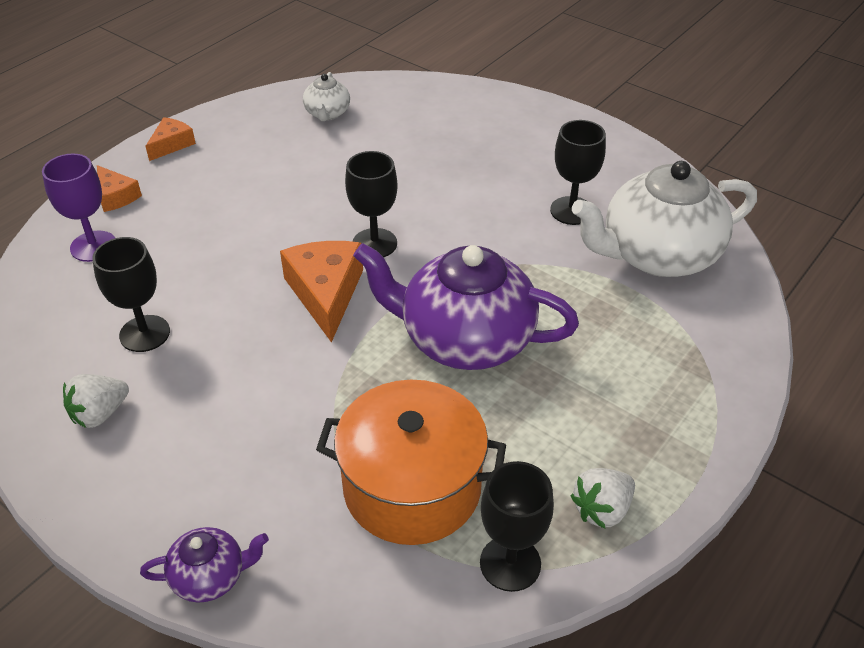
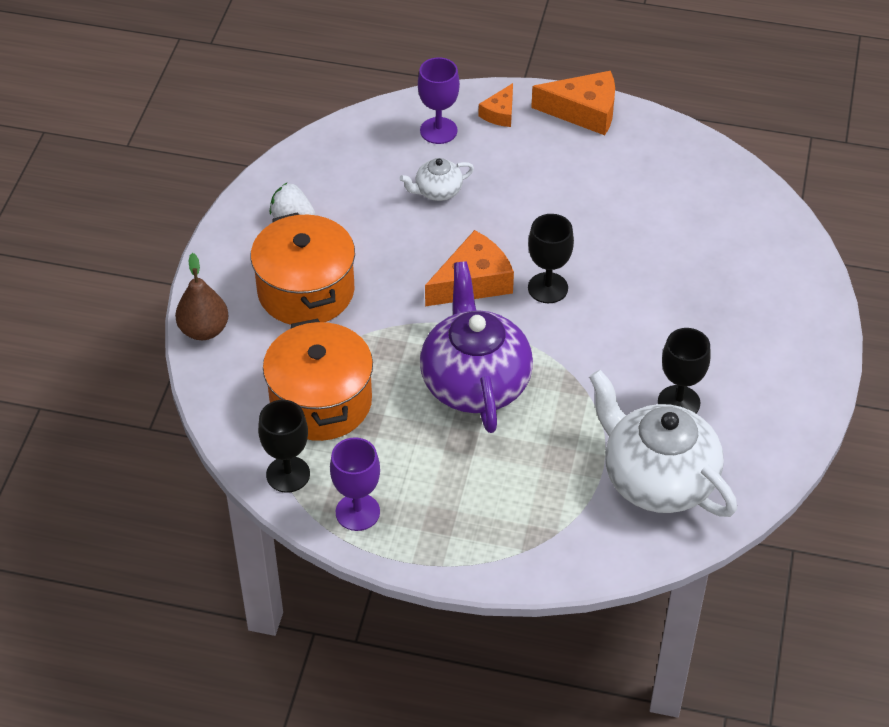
camera: 65 degrees right, 5 degrees up
black goblet [92,237,170,352] -> none
purple teapot [140,527,269,603] -> brown pear [175,253,229,340]
orange cheese [145,117,196,161] -> orange cheese [531,71,615,135], size x1.77
white teapot [303,72,350,121] -> white teapot moved to [400,158,474,201]
white strawberry [570,468,635,529] -> purple goblet [330,437,380,531]
none -> orange pot [250,212,355,325]

